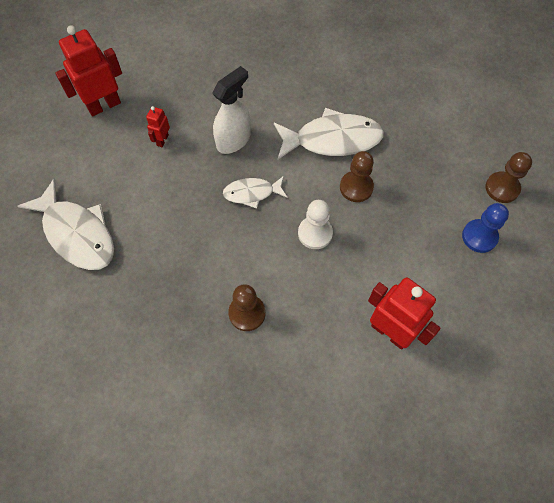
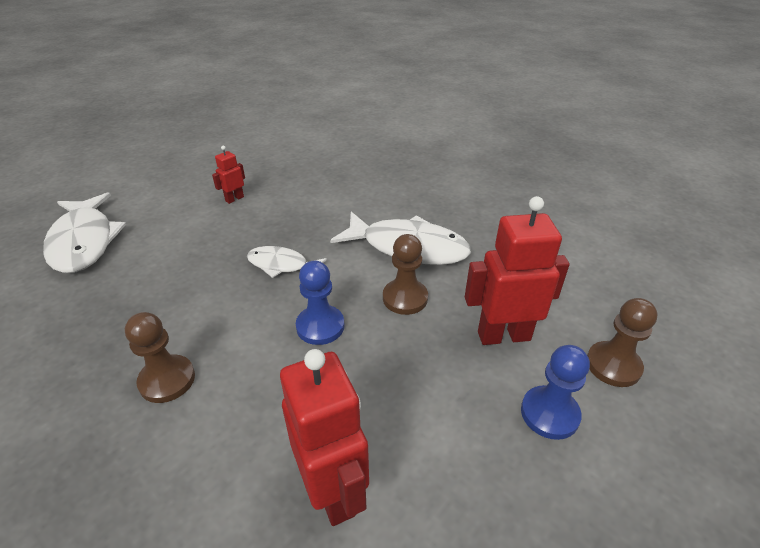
camera: 25 degrees right, 25 degrees down
red robot [55,25,122,116] -> red robot moved to [465,196,570,345]
white spray bottle [212,66,251,154] -> none
white pawn [298,200,333,249] -> blue pawn [296,261,344,345]

